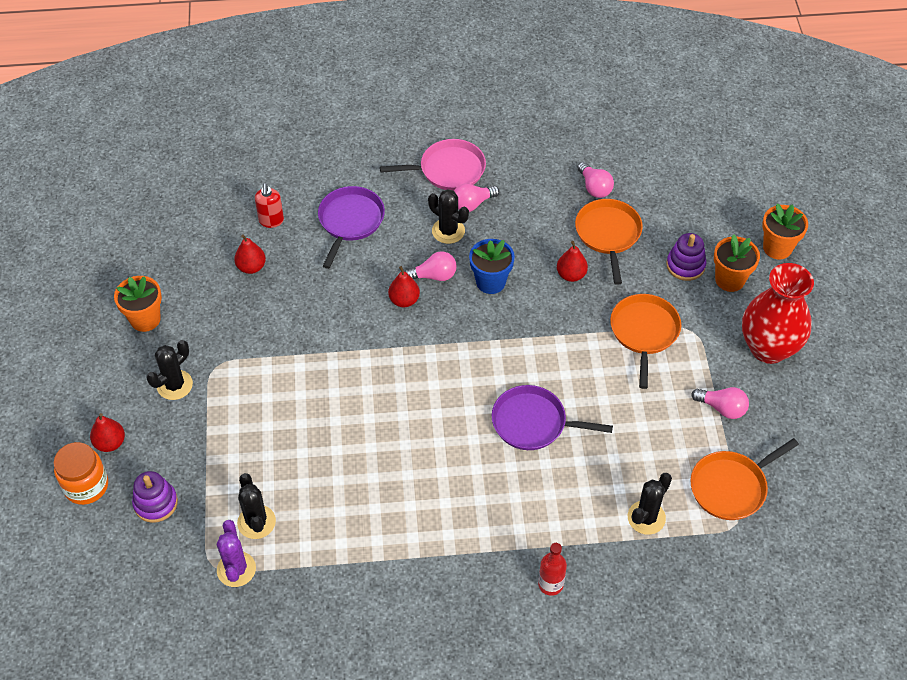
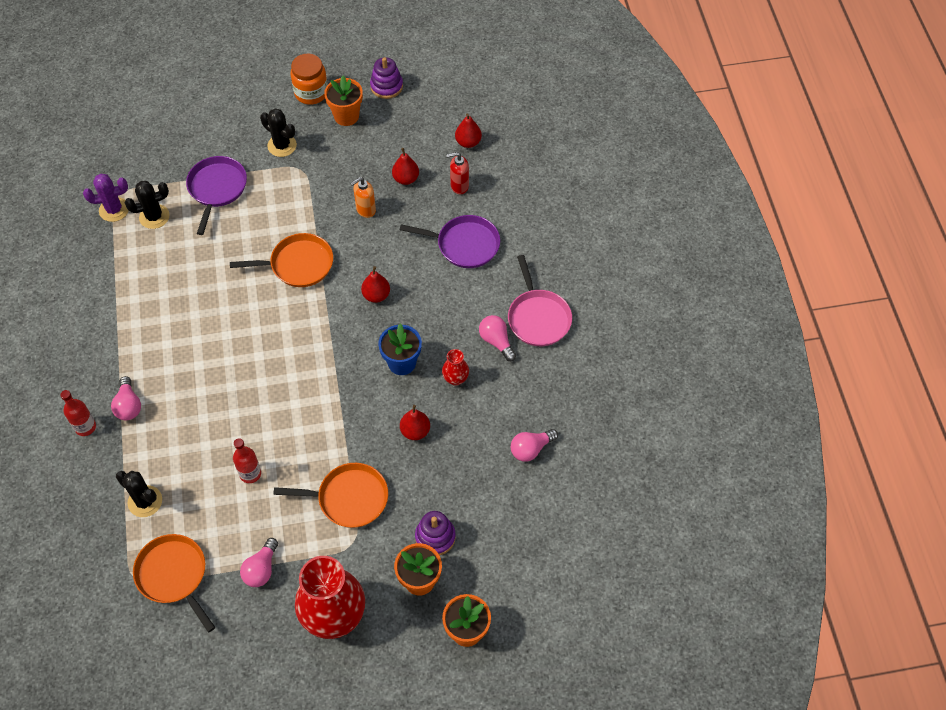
camera: 85 degrees right, 5 degrees up
orange jar [54,442,108,505] -> orange jar moved to [290,54,328,105]
red pear [90,413,125,452] -> red pear moved to [455,114,482,148]
purple stacking toy [132,471,178,523] -> purple stacking toy moved to [370,57,403,99]
pink light bulb [404,251,457,281] -> pink light bulb moved to [111,376,141,420]
black cactus [428,189,469,244] -> none
purple pan [492,385,613,450] -> purple pan moved to [186,156,247,235]
orange pan [575,199,643,285] -> orange pan moved to [230,233,333,287]
none -> red bottle [233,438,261,483]
none -> orange soap dispenser [350,177,376,218]
none -> red vase [442,349,469,386]

